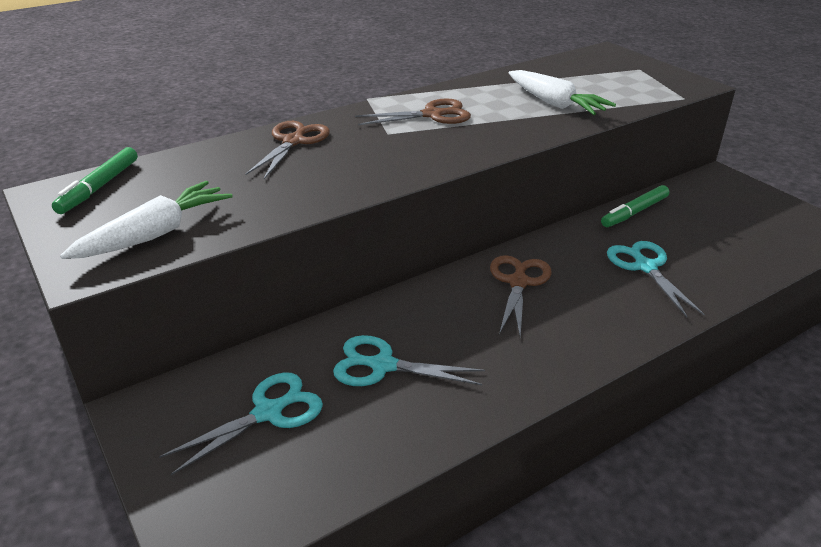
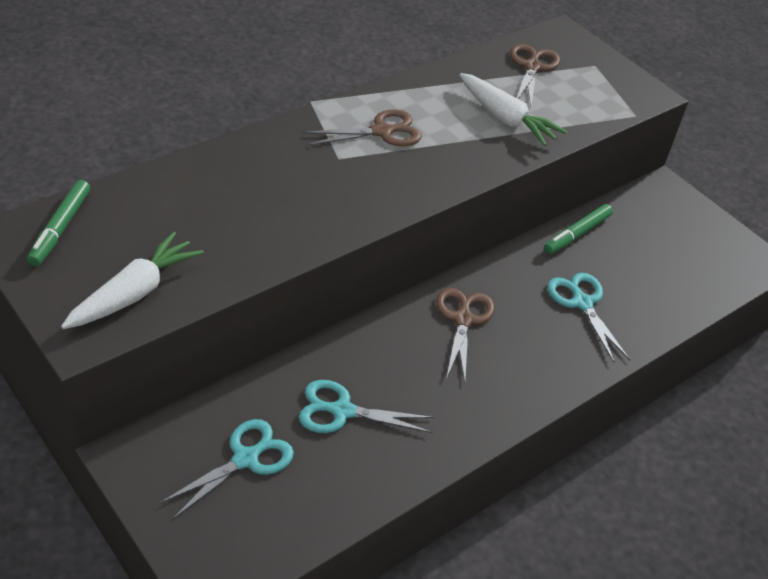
camera: 10 degrees left, 10 degrees up
brown scissors [245,121,330,179] -> brown scissors moved to [510,44,560,107]

